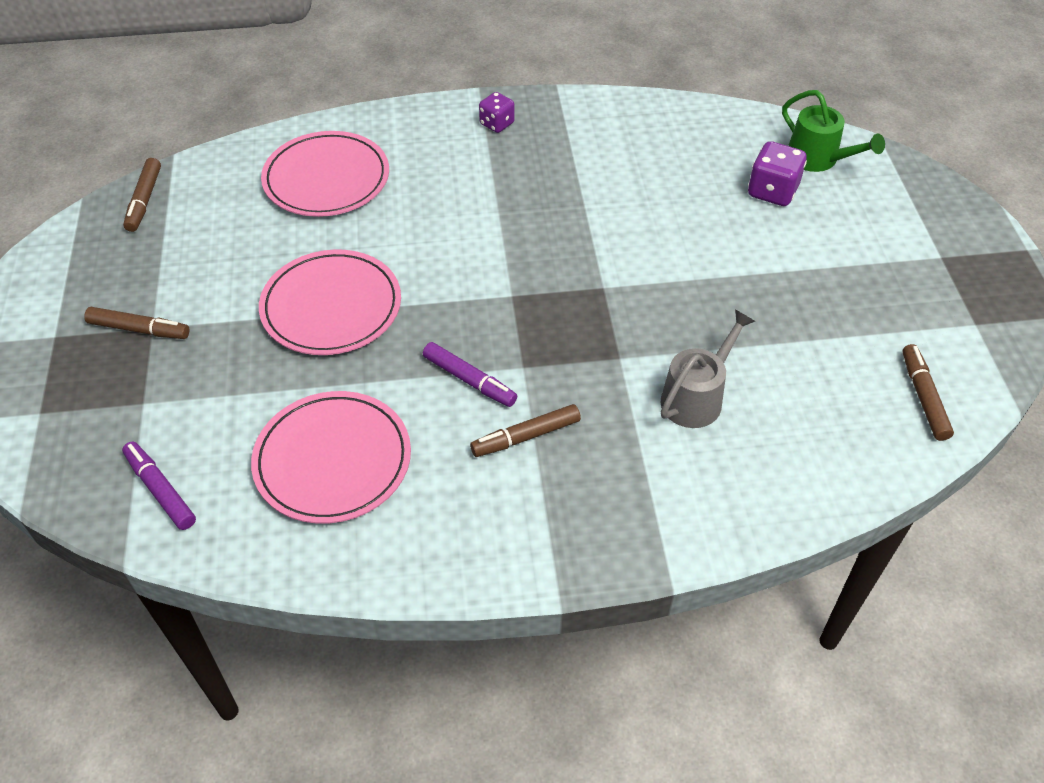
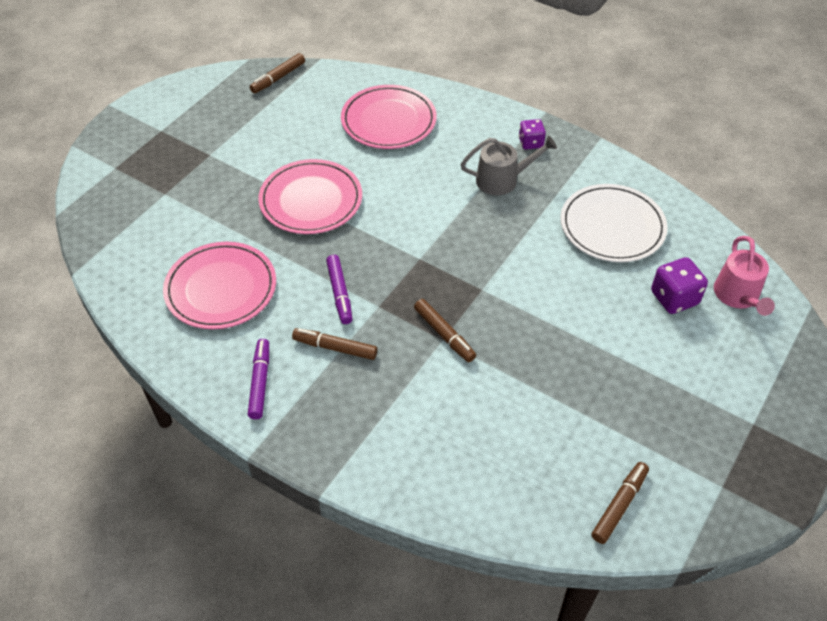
camera: 40 degrees right, 0 degrees up
brown marker [84,307,189,339] -> brown marker moved to [414,299,476,362]
purple marker [122,441,196,530] -> purple marker moved to [248,339,269,419]
grey watering can [660,309,755,428] -> grey watering can moved to [460,135,557,195]
green watering can [782,90,885,172] -> pink watering can [714,236,775,316]
none -> white plate [560,184,668,262]

